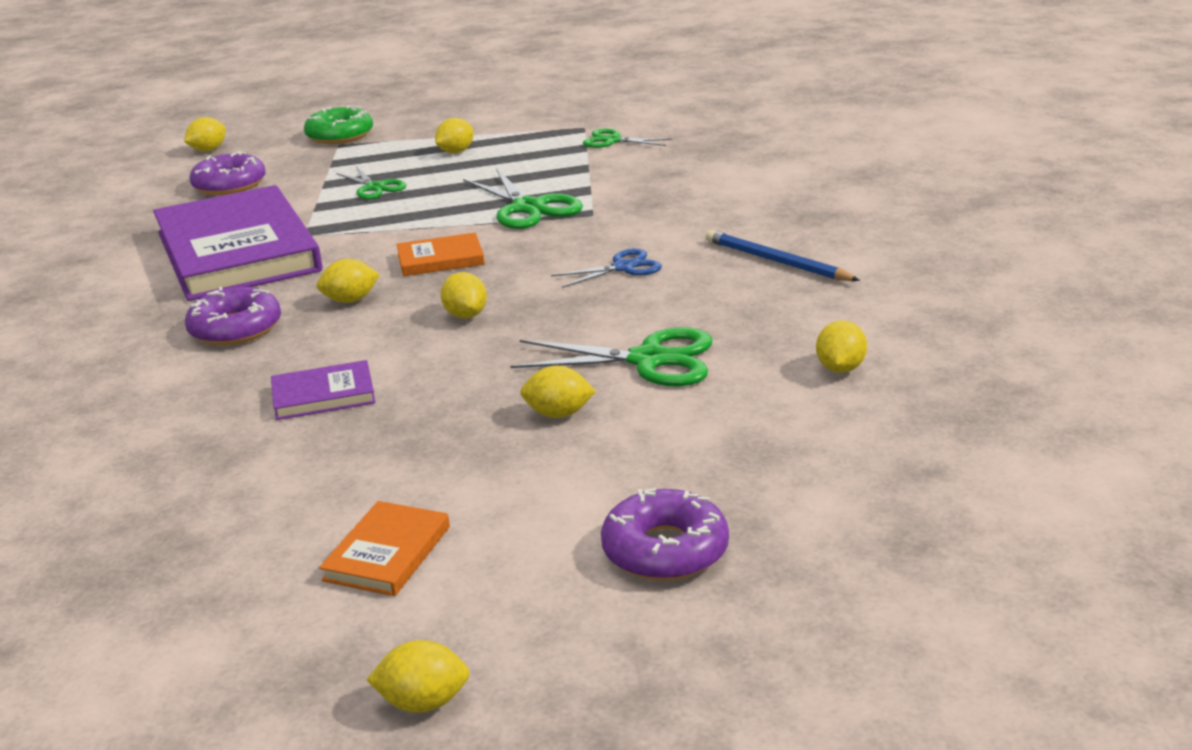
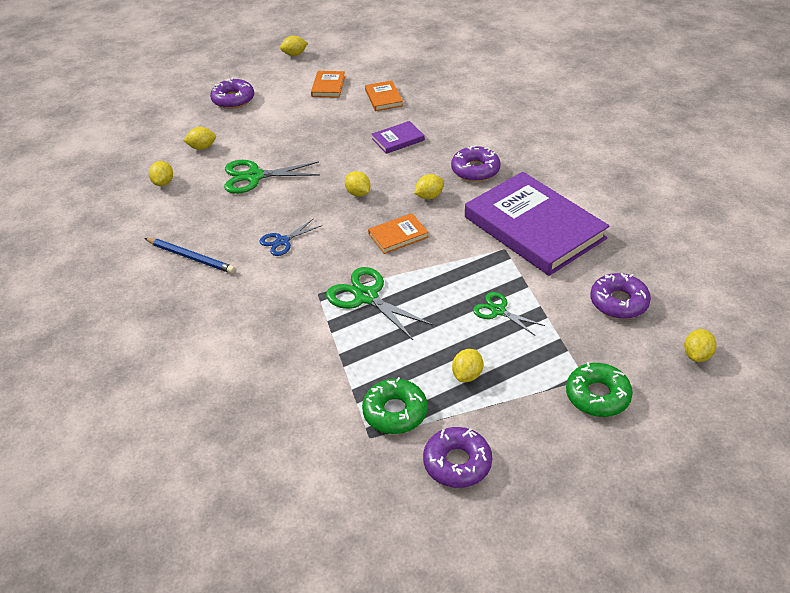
camera: 165 degrees right, 15 degrees up
yellow lemon [520,365,596,418] -> yellow lemon moved to [183,127,216,150]
green scissors [583,129,672,148] -> none
none -> green donut [362,377,428,434]
none -> orange book [365,80,403,111]
none -> purple donut [423,427,492,488]

